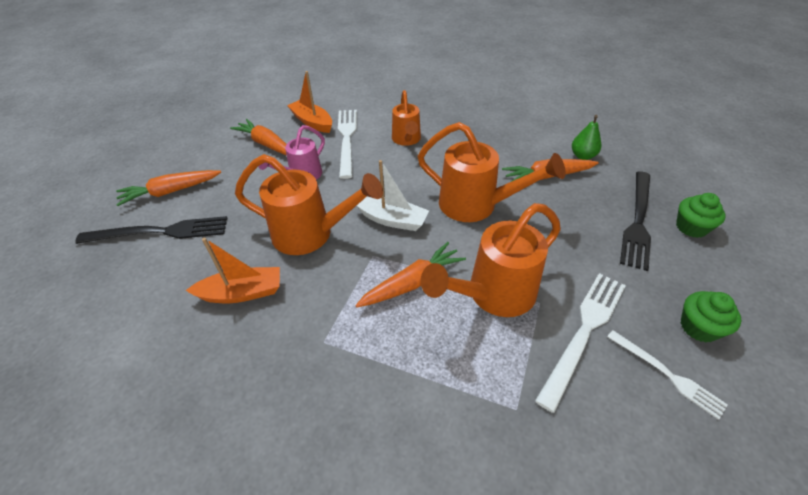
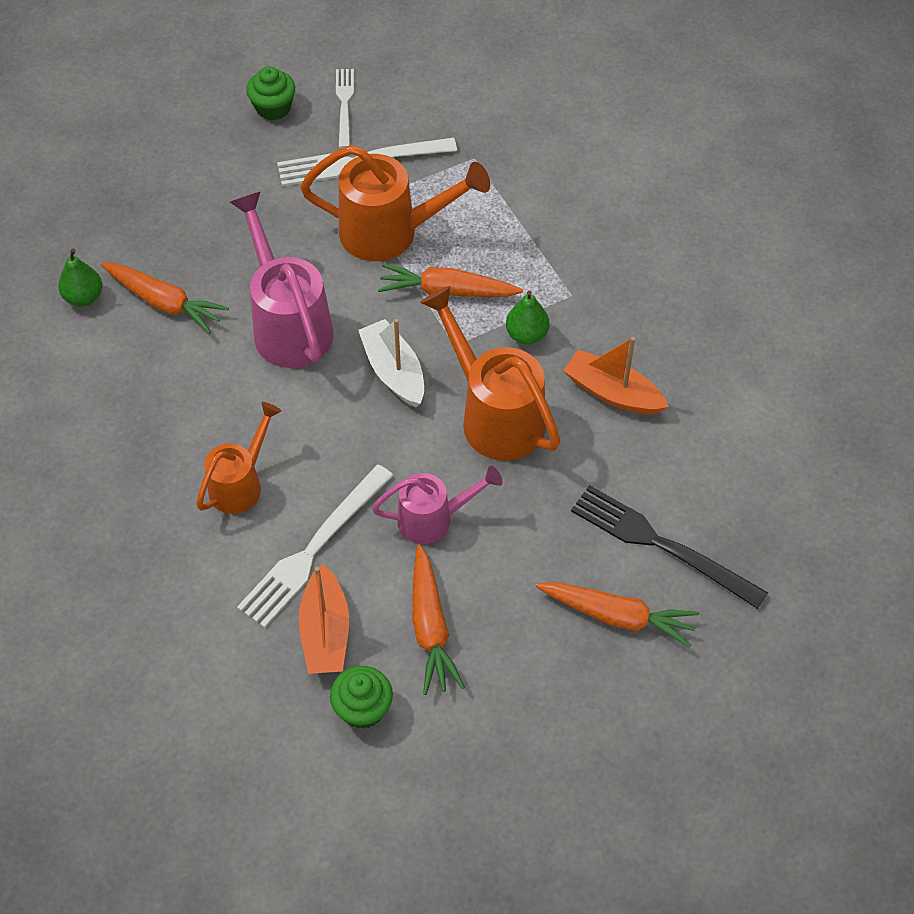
camera: 140 degrees left, 10 degrees up
orange watering can [418,122,566,222] -> pink watering can [230,191,333,368]
black fork [620,171,651,271] -> none
green cupcake [676,193,726,238] -> green cupcake moved to [330,666,393,729]
none -> green pear [506,290,549,345]

